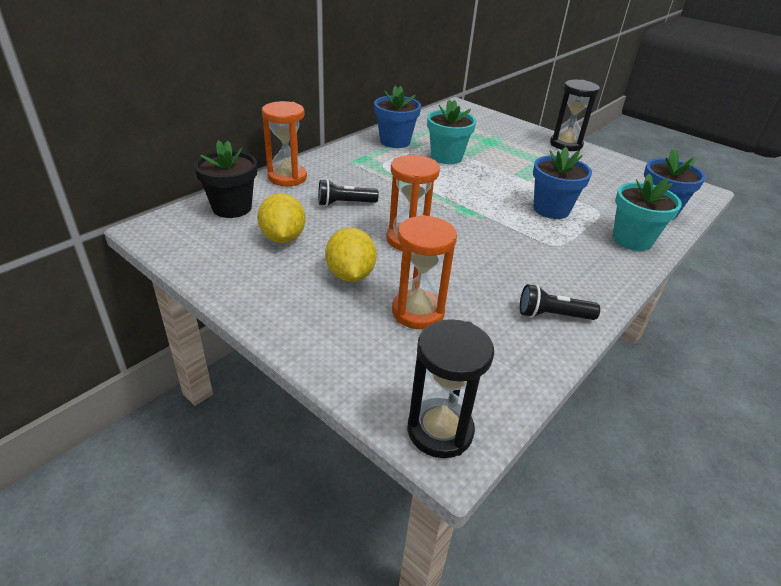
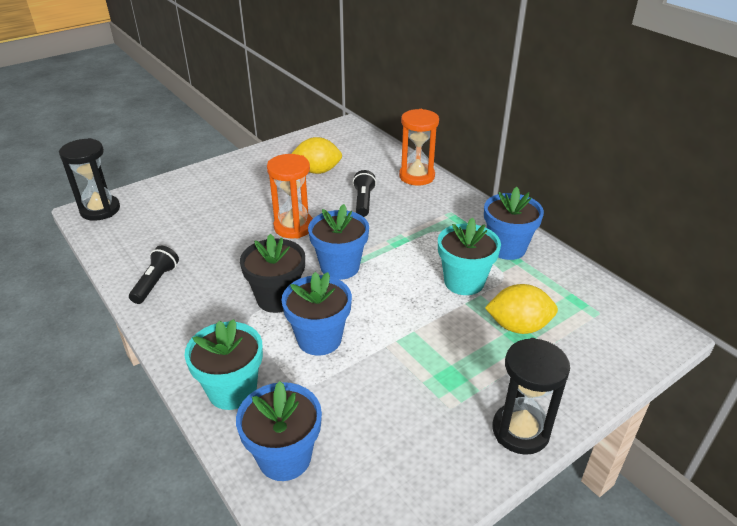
camera: 105 degrees right, 0 degrees up
black flower pot [194,140,257,218] -> black flower pot moved to [240,234,305,313]
yellow lemon [325,227,377,282] -> yellow lemon moved to [485,284,558,334]
orange hourglass [392,215,457,329] -> none
none -> blue flower pot [308,204,369,280]

